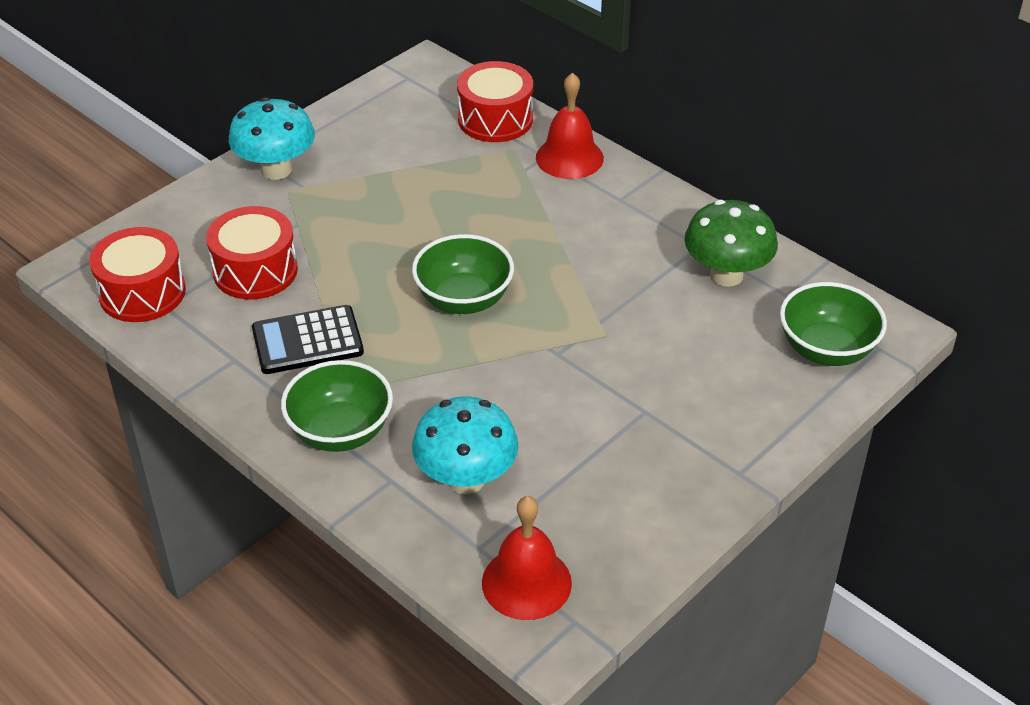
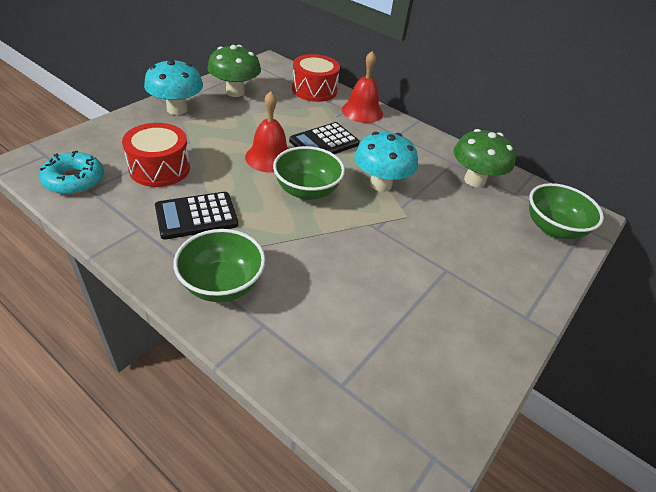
camera: 10 degrees left, 0 degrees up
red drum [89,227,186,322] -> turquoise donut [39,151,104,195]
turquoise mushroom [412,396,519,494] -> turquoise mushroom moved to [355,132,418,192]
red bell [482,496,572,620] -> red bell moved to [245,91,288,173]
none -> green mushroom [207,45,261,97]
none -> black calculator [289,122,360,154]

